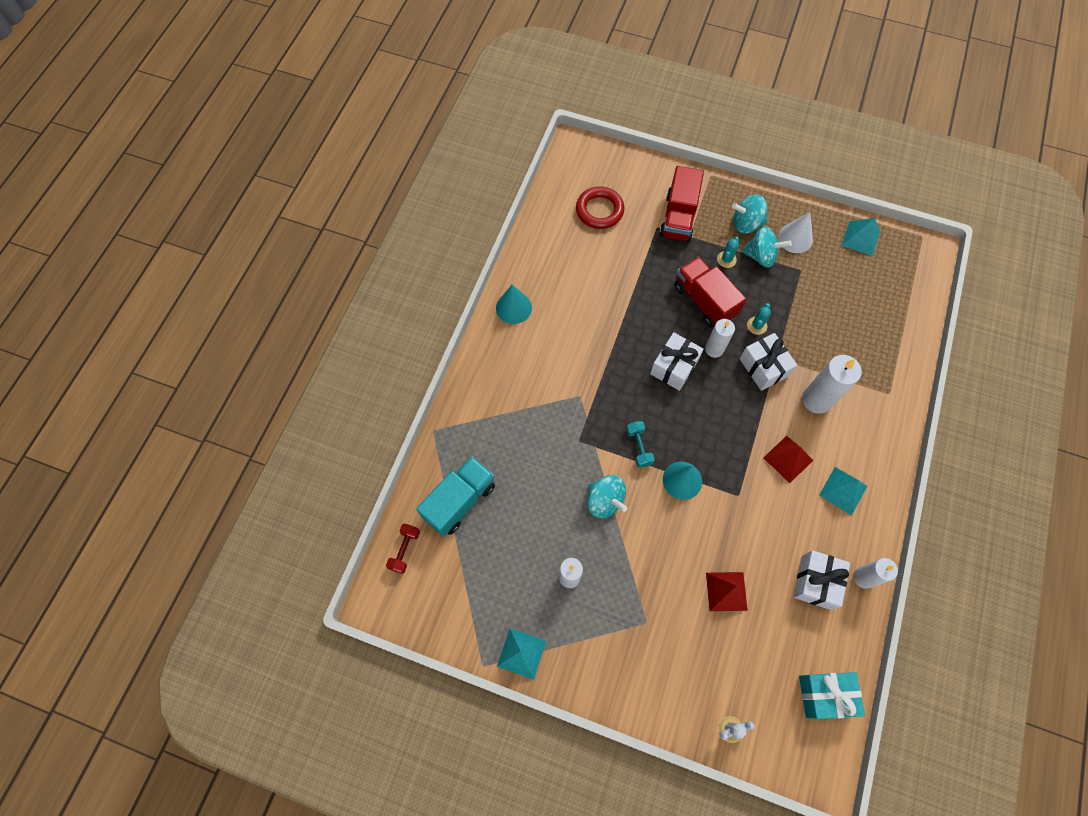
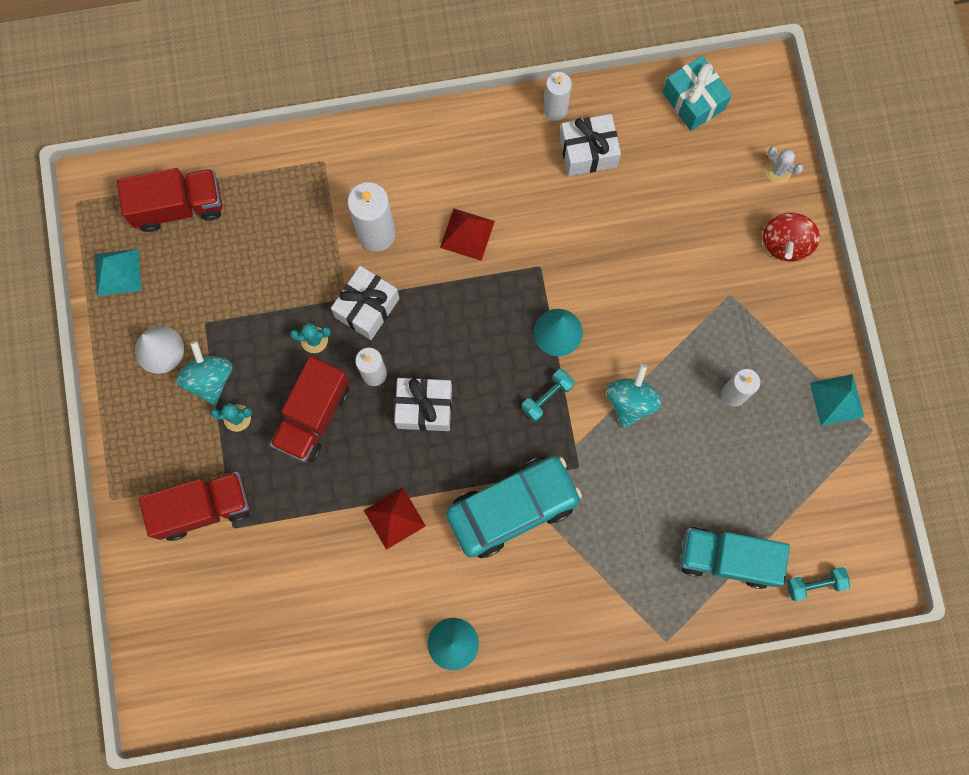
camera: 120 degrees left, 10 degrees up
red dumbbell [386,524,420,574] -> turquoise dumbbell [787,567,850,601]
red ring [576,187,624,229] -> none
red pyramid [706,572,748,611] -> red pyramid moved to [364,487,426,550]
turquoise spinning top [732,195,767,234] -> none
turquoise pyramid [819,467,867,515] -> none
none -> red truck [117,168,222,232]
none -> turquoise car [446,456,582,558]
none -> red spinning top [762,213,820,261]

